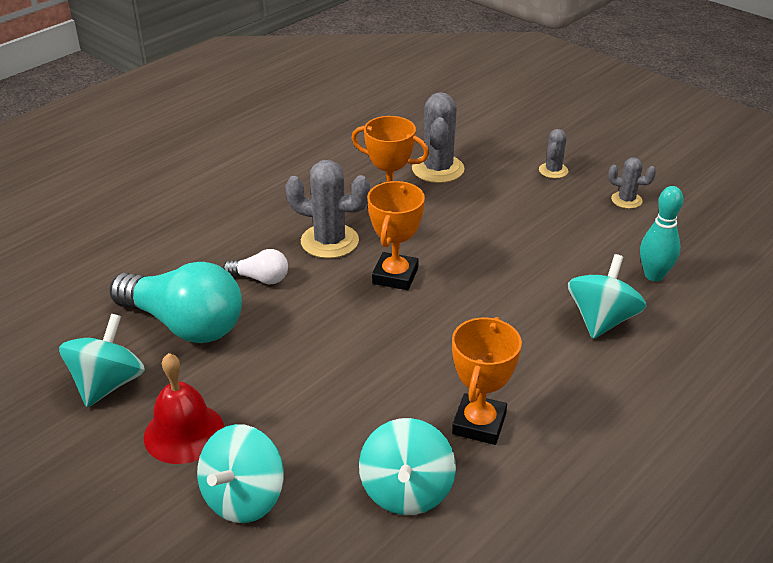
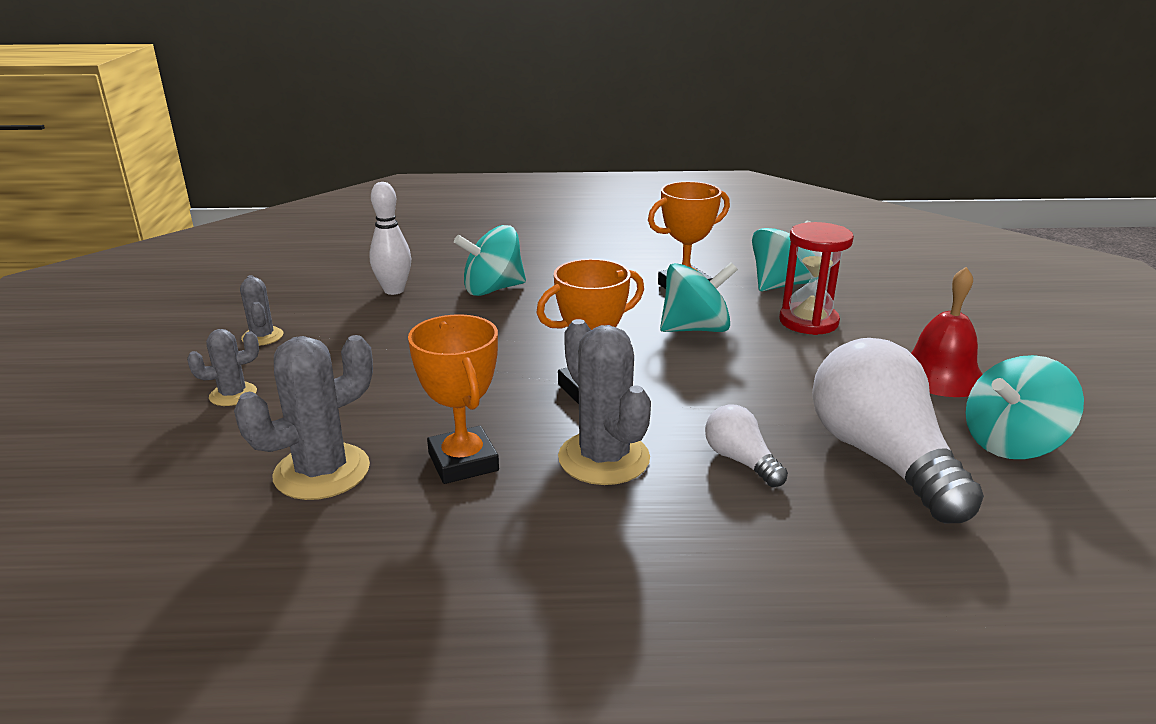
camera: 135 degrees left, 10 degrees down
turquoise light bulb [110,262,242,343] -> white light bulb [812,338,984,523]
turquoise spinning top [197,424,284,523] -> turquoise spinning top moved to [660,262,738,332]
turquoise bowling pin [640,186,683,281] -> white bowling pin [369,182,411,295]
none -> red hourglass [779,222,854,335]

